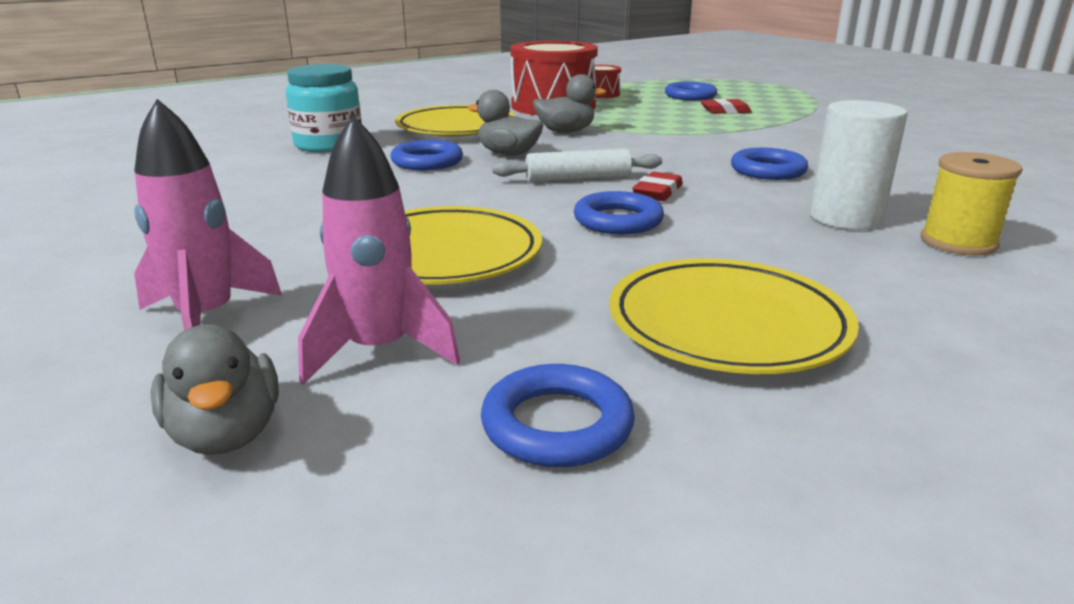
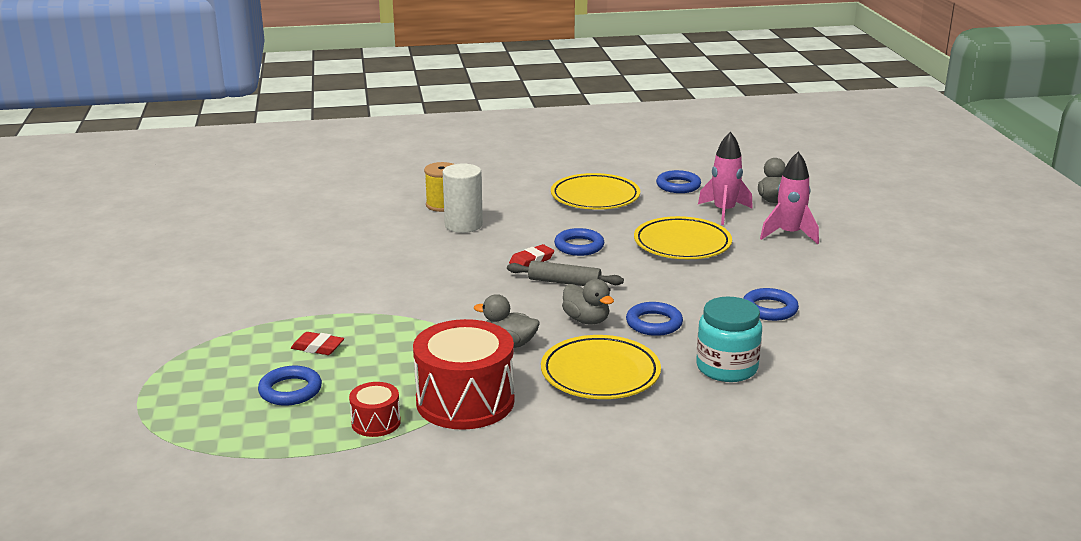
camera: 155 degrees left, 0 degrees up
white rolling pin [492,149,662,182] -> grey rolling pin [507,261,624,286]
blue ring [731,148,808,180] -> blue ring moved to [743,288,799,321]

